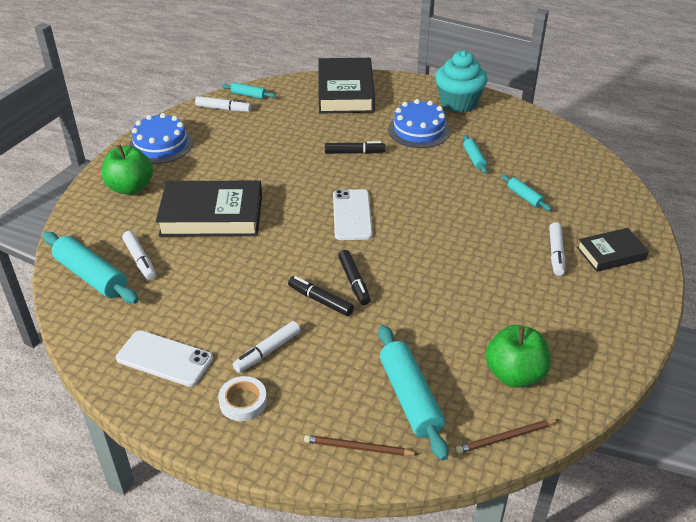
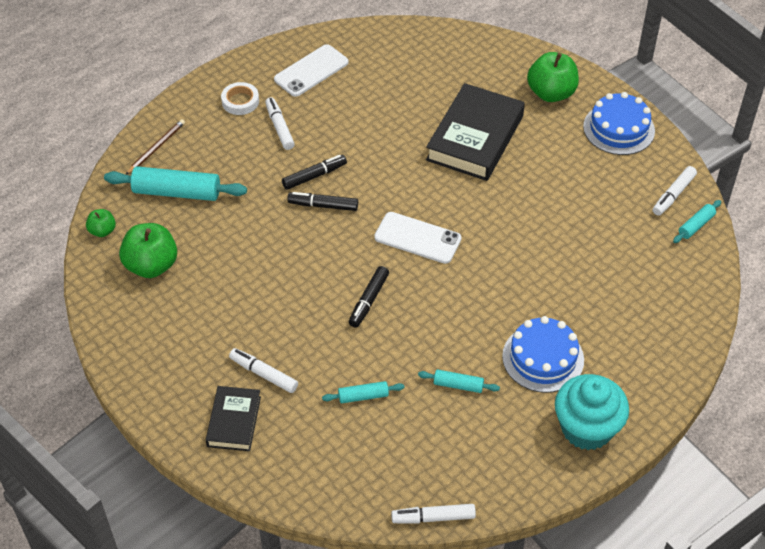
camera: 115 degrees right, 10 degrees up
turquoise rolling pin [43,232,139,304] -> none
white marker [122,231,156,280] -> white marker moved to [391,504,476,524]
black book [318,58,375,113] -> none
black marker [325,141,386,154] -> black marker moved to [349,266,389,328]
brown pencil [456,419,559,454] -> green apple [86,209,116,237]

